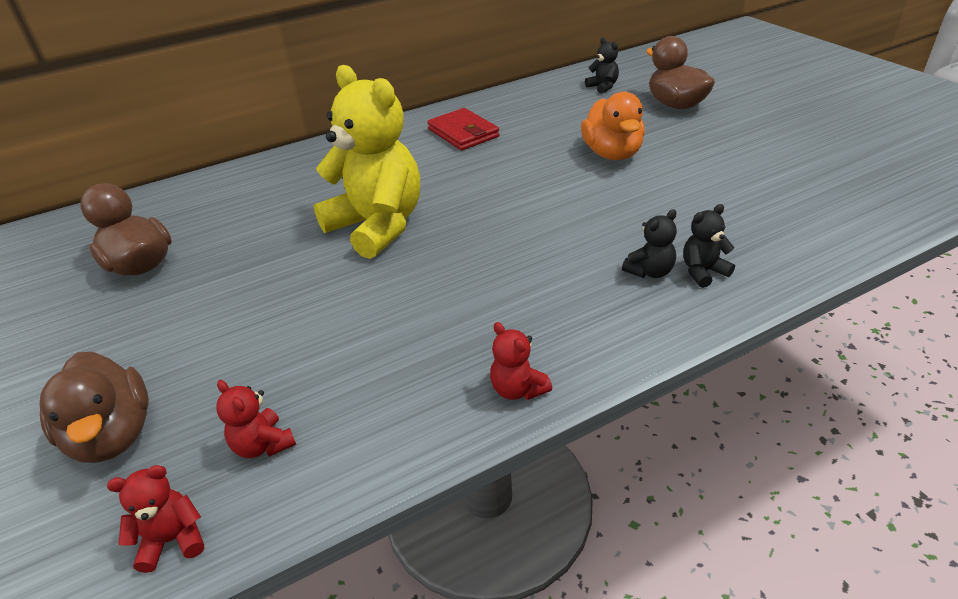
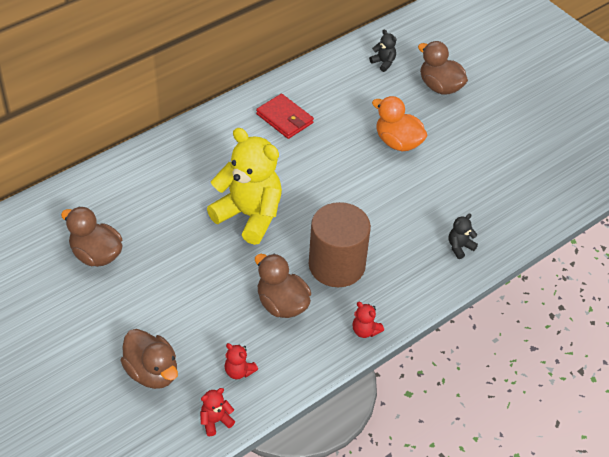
camera: 15 degrees left, 10 degrees up
orange duck [581,92,645,160] -> orange duck turned 150 degrees clockwise [372,96,428,151]
black teddy bear [622,209,677,278] -> none
none -> brown duck [255,254,311,318]
none -> brown cylinder [309,202,371,287]

